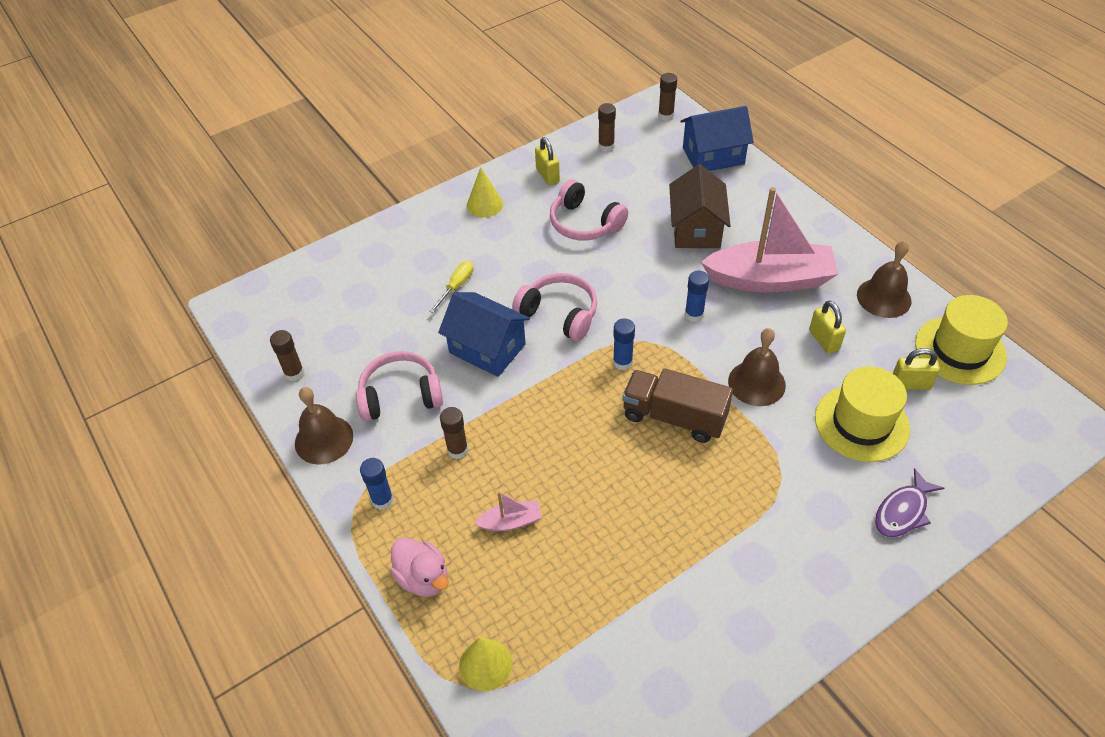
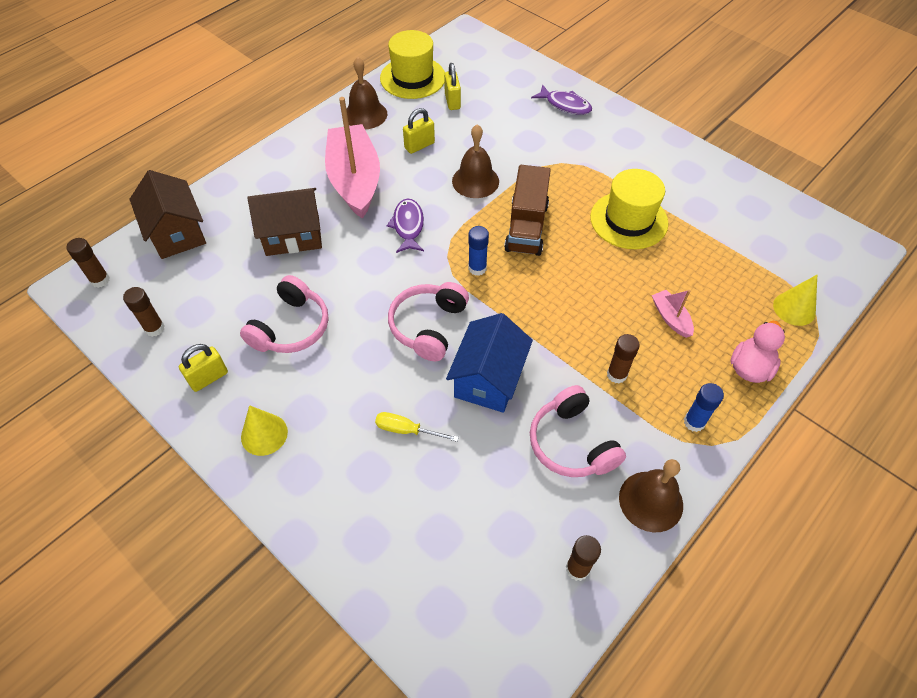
camera: 105 degrees left, 5 degrees up
blue house [681,106,754,171] -> brown house [129,170,206,259]
blue glue stick [685,271,709,322] -> purple fish [387,198,424,253]
yellow hat [815,367,910,462] -> yellow hat moved to [590,169,668,249]

